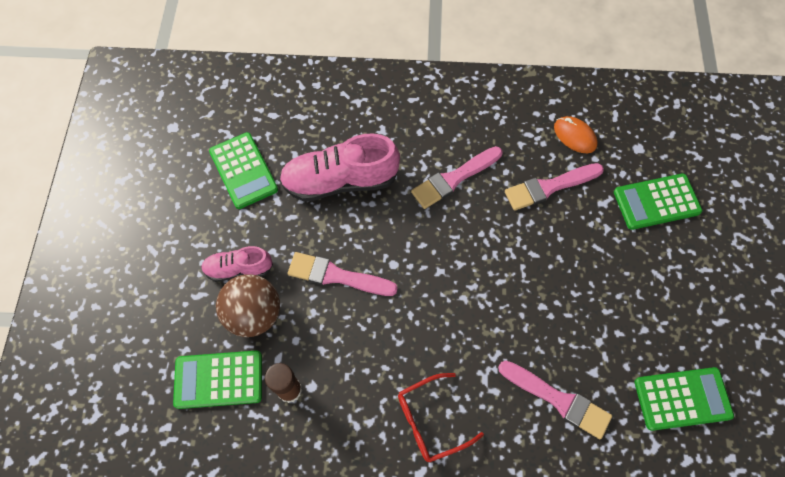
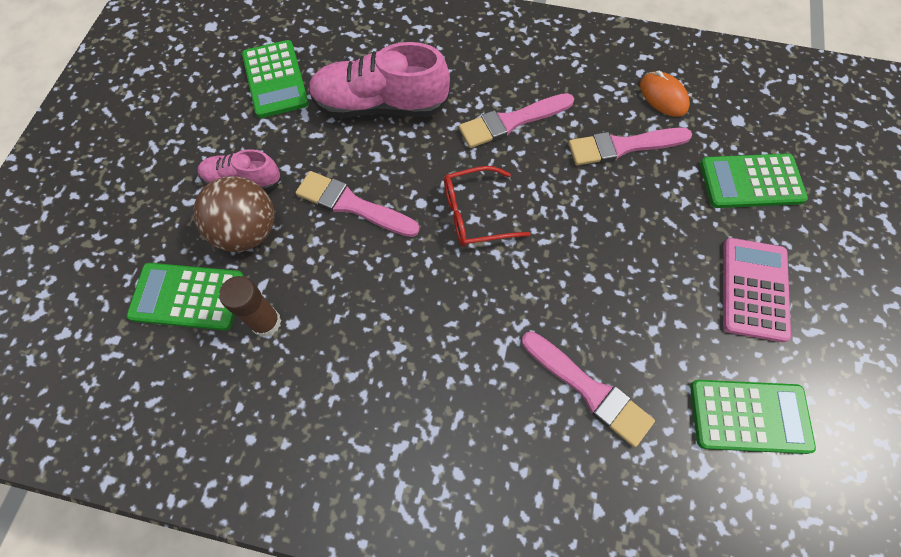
camera: 10 degrees right, 0 degrees up
red glasses [398,373,484,463] -> red glasses moved to [444,166,530,246]
none -> pink calculator [723,238,791,342]

